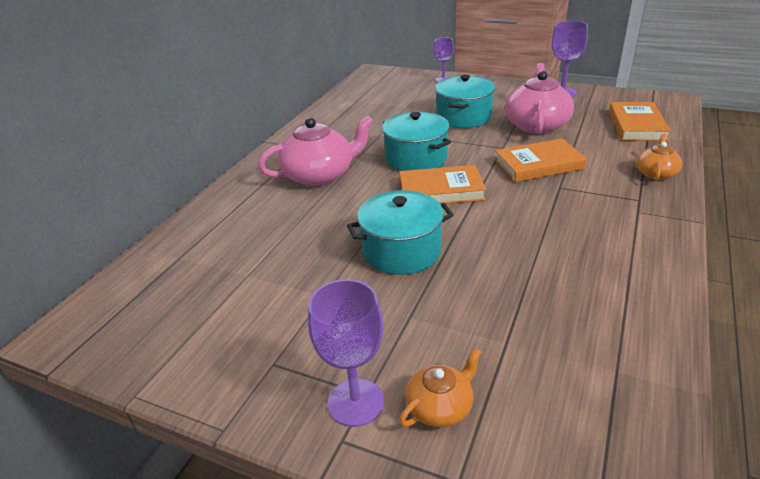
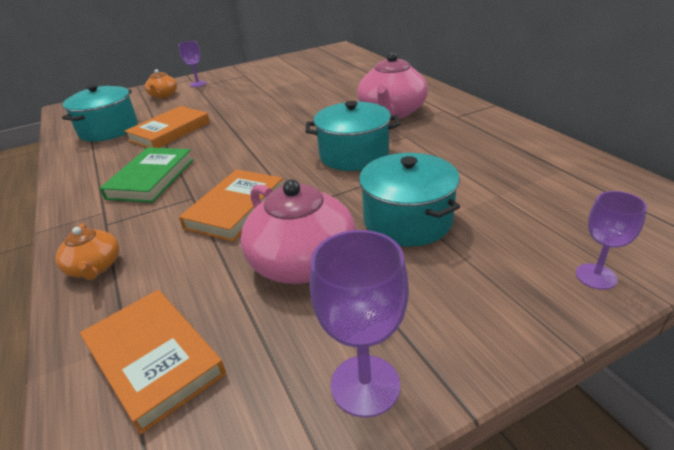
camera: 130 degrees right, 0 degrees up
purple goblet [308,279,384,427] -> purple goblet [178,41,206,87], size x0.64
turquoise pot [347,190,454,275] -> turquoise pot moved to [62,84,138,142]
orange book [399,165,486,204] -> orange book moved to [124,106,210,148]
none -> green book [100,148,194,203]

